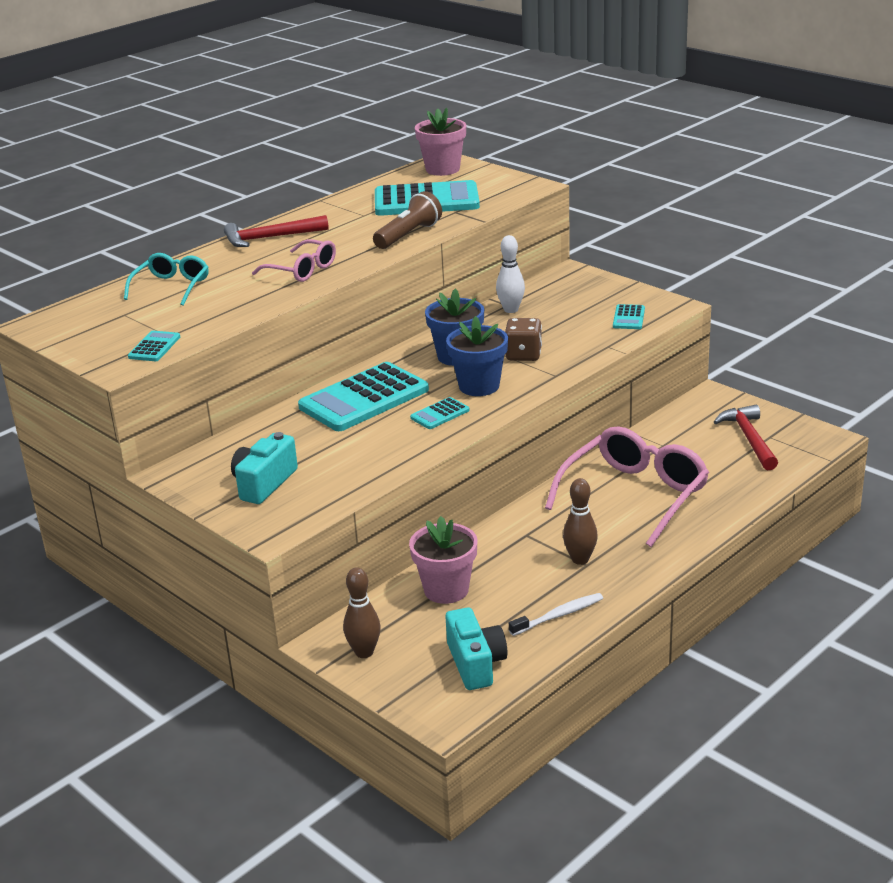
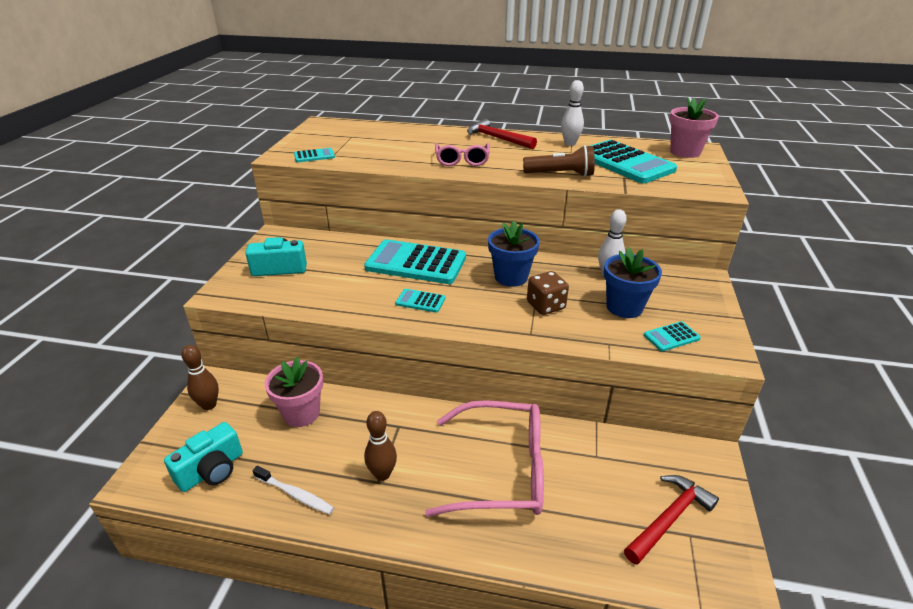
camera: 55 degrees right, 5 degrees up
turquoise glasses [124,253,208,306] -> none
blue flower pot [446,316,508,396] -> blue flower pot moved to [604,247,662,318]
none -> white bowling pin [561,80,584,146]

